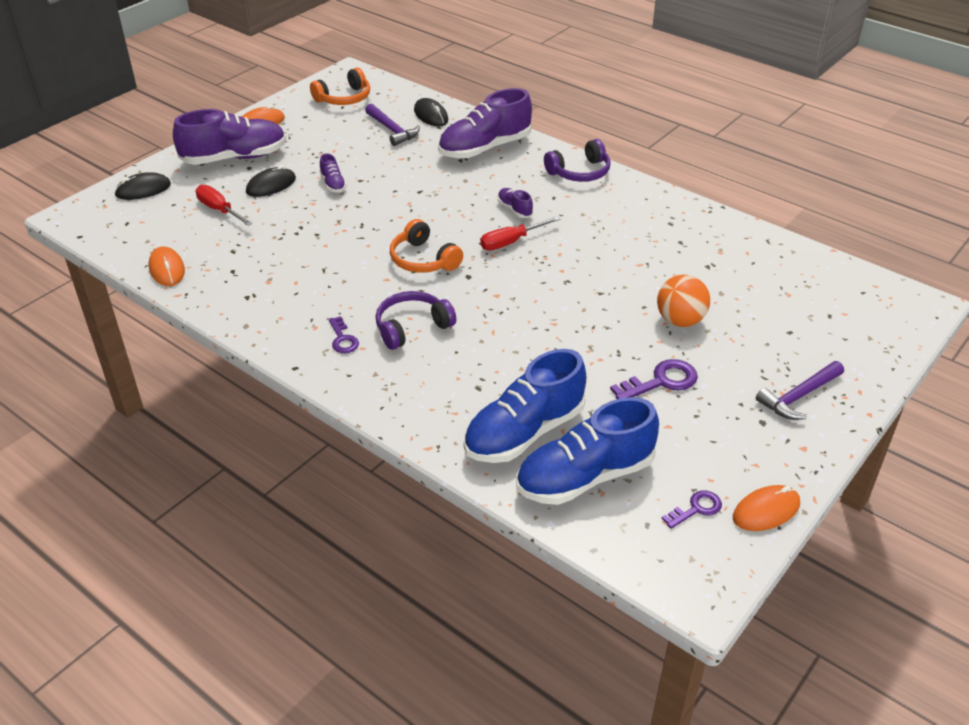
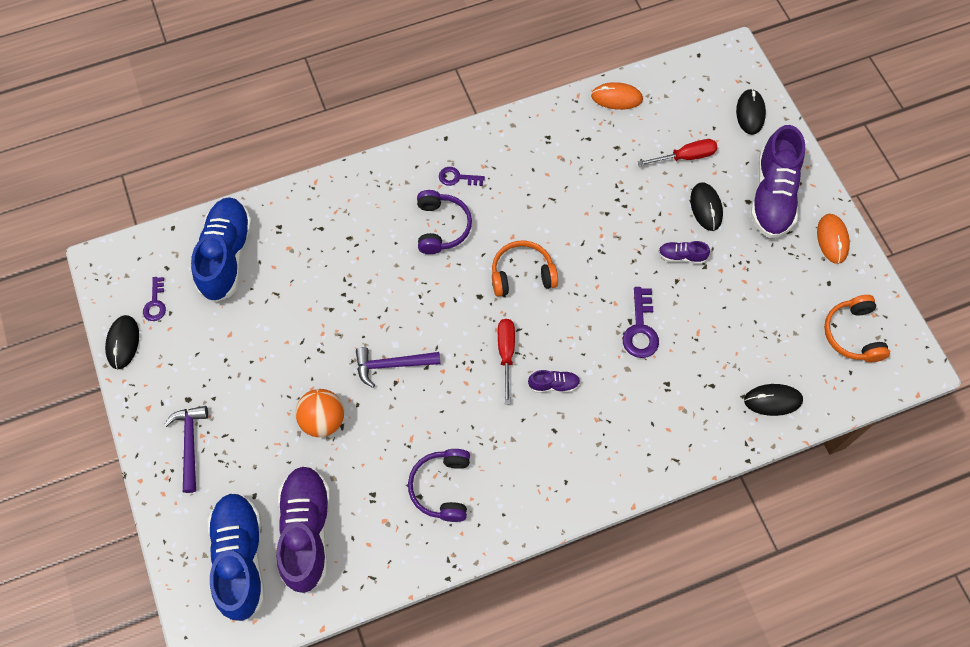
camera: 120 degrees right, 25 degrees up
purple hammer [365,104,420,146] -> purple hammer moved to [356,347,440,388]
purple shoe [438,88,532,158] -> purple shoe moved to [276,466,330,594]
blue shoe [463,349,587,463] -> blue shoe moved to [208,493,265,622]
purple headphones [544,139,611,182] -> purple headphones moved to [408,449,470,522]
purple key [610,359,698,399] -> purple key moved to [623,287,659,358]
orange mouse [733,485,800,531] -> black mouse [105,315,139,369]

